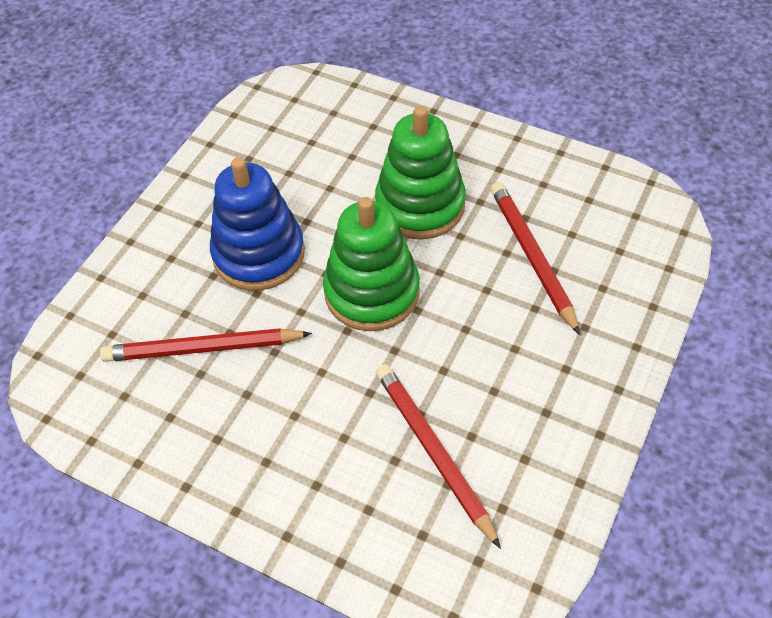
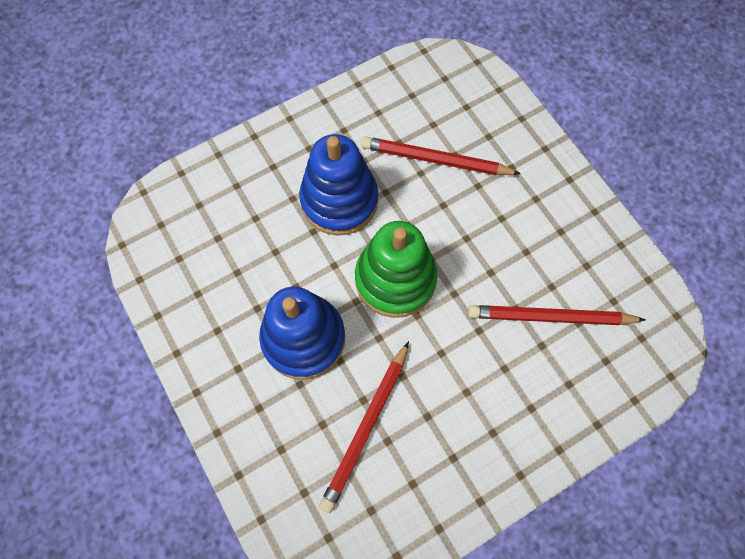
camera: 60 degrees left, 15 degrees up
green stacking toy [375,106,466,240] -> blue stacking toy [299,134,378,235]

